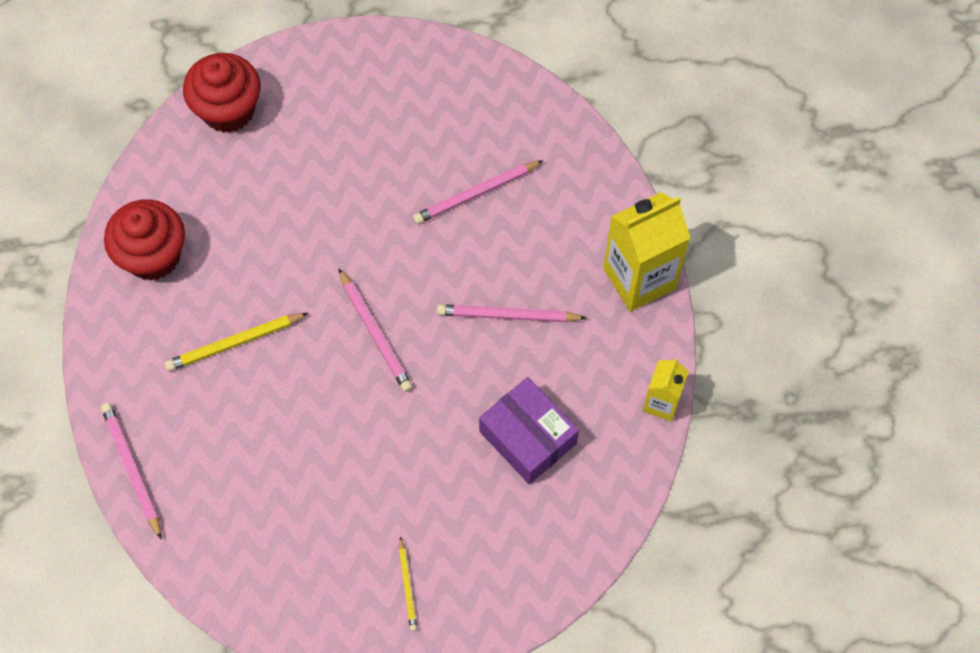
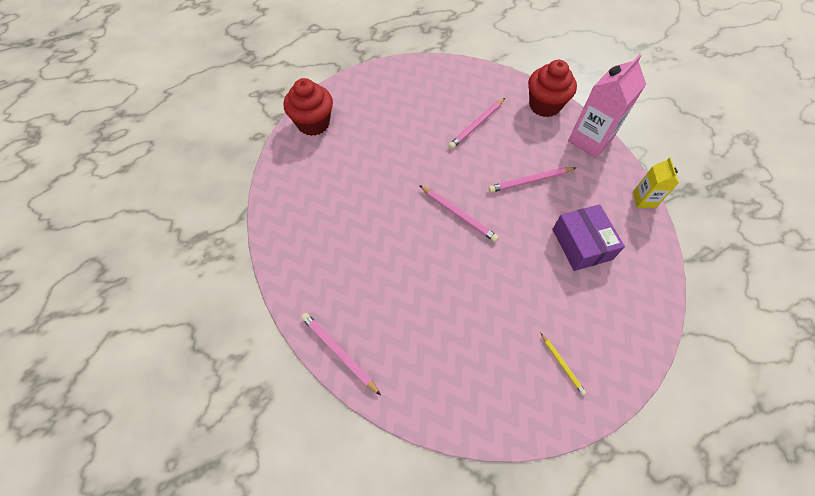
camera: 20 degrees left, 5 degrees down
red cupcake [104,199,185,281] -> red cupcake moved to [528,60,577,117]
yellow pencil [165,313,308,371] -> none
purple box [479,377,579,484] -> purple box turned 45 degrees clockwise [552,204,625,271]
yellow carton [603,192,690,312] -> pink carton [568,54,646,158]

